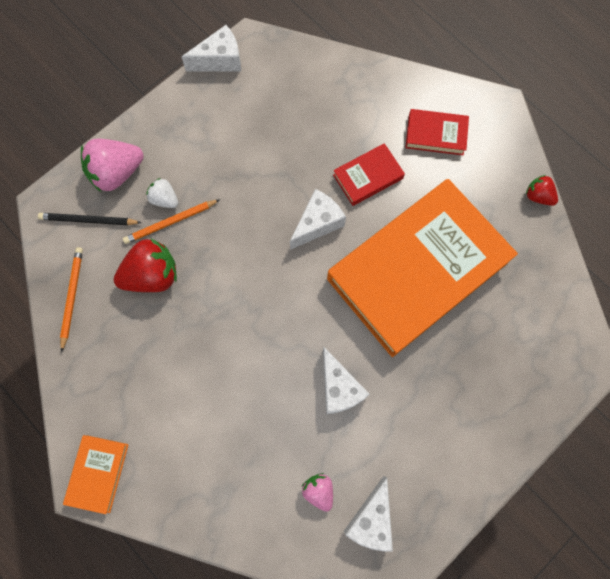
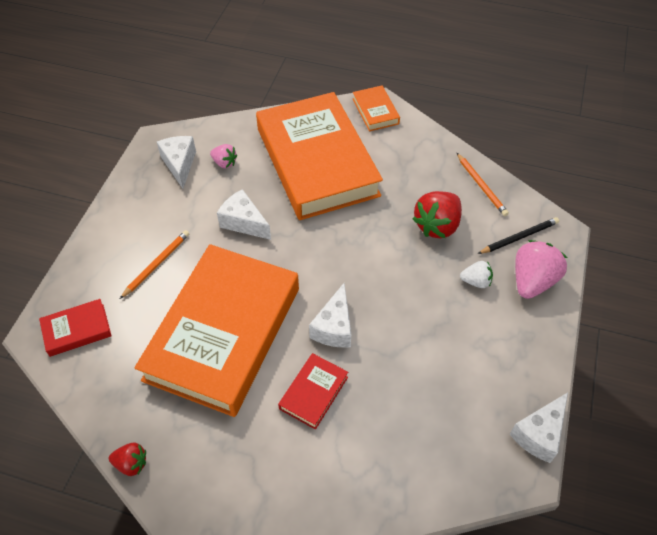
camera: 150 degrees right, 20 degrees down
orange pencil [123,199,220,244] -> orange pencil moved to [120,230,189,299]
red book [405,109,469,155] -> red book moved to [39,299,112,357]
none -> orange book [256,92,383,220]

